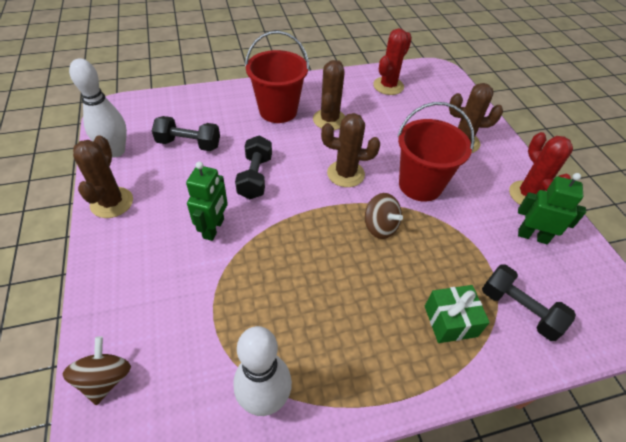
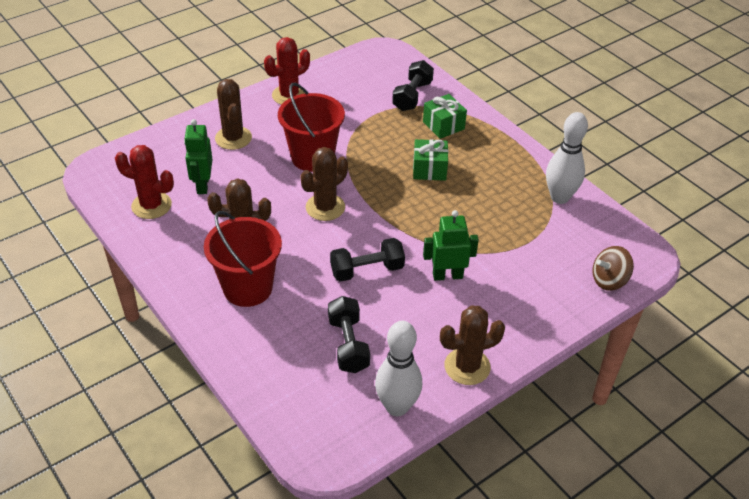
camera: 110 degrees left, 5 degrees down
brown cactus [321,113,380,187] -> brown cactus turned 60 degrees clockwise [300,147,348,221]
brown spinning top [365,193,403,239] -> none
green robot [518,173,586,244] -> green robot moved to [184,119,213,194]
none -> green gift [413,139,448,181]

